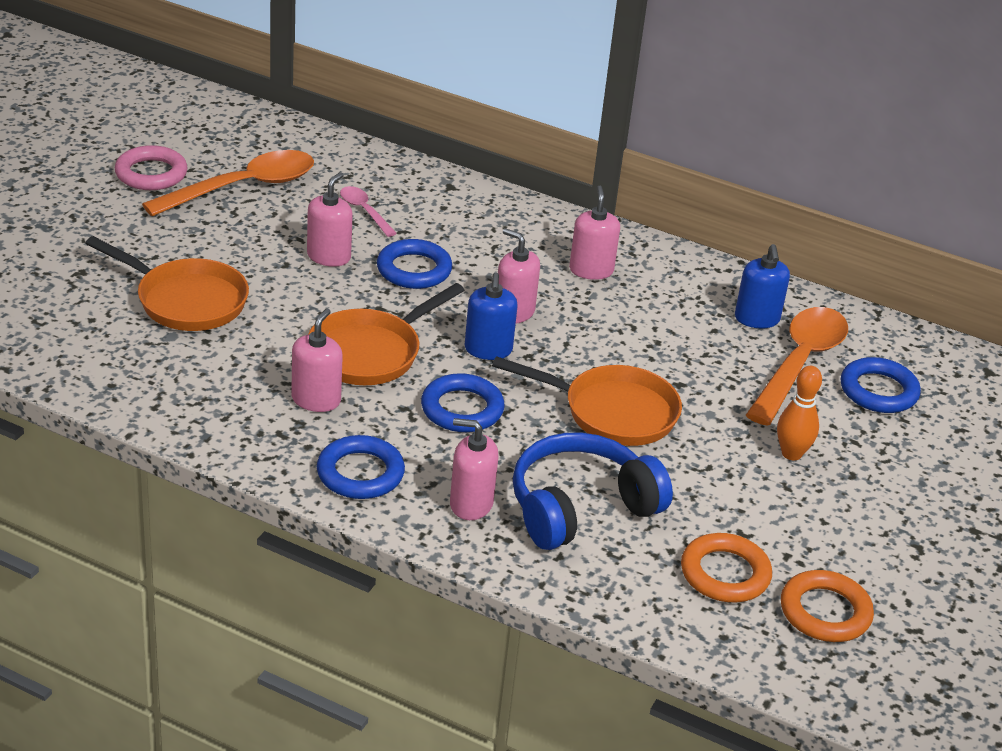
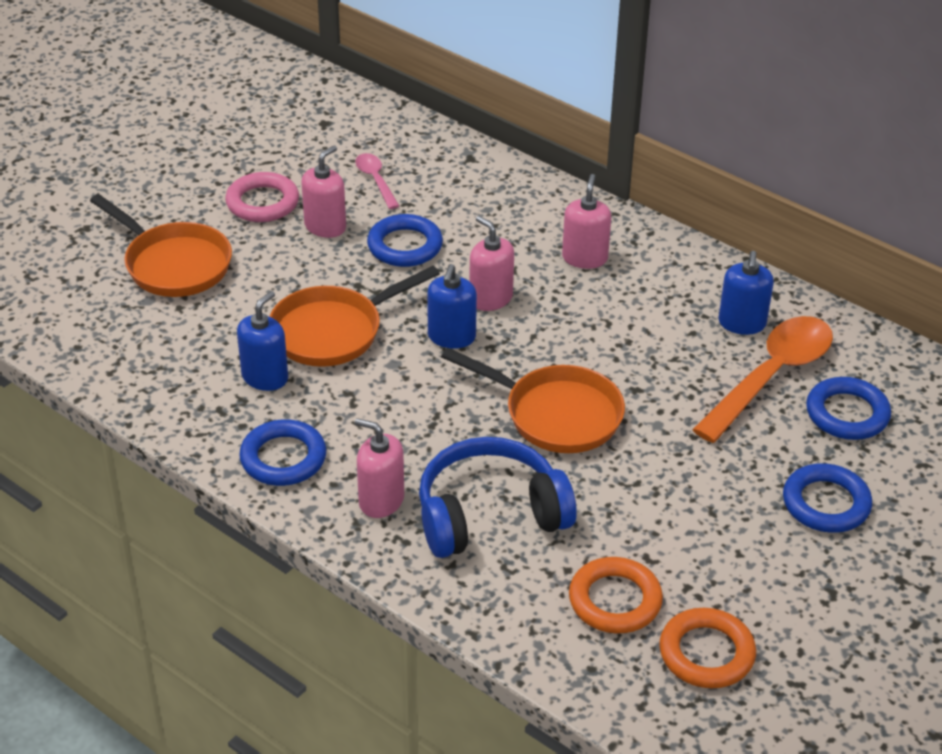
camera: 15 degrees right, 5 degrees up
pink ring [115,145,188,190] -> pink ring moved to [225,172,299,222]
orange spoon [142,150,314,216] -> none
pink soap dispenser [291,309,343,412] -> blue soap dispenser [237,291,288,391]
blue ring [421,373,505,432] -> blue ring moved to [783,463,872,533]
orange bowling pin [777,366,822,460] -> none

